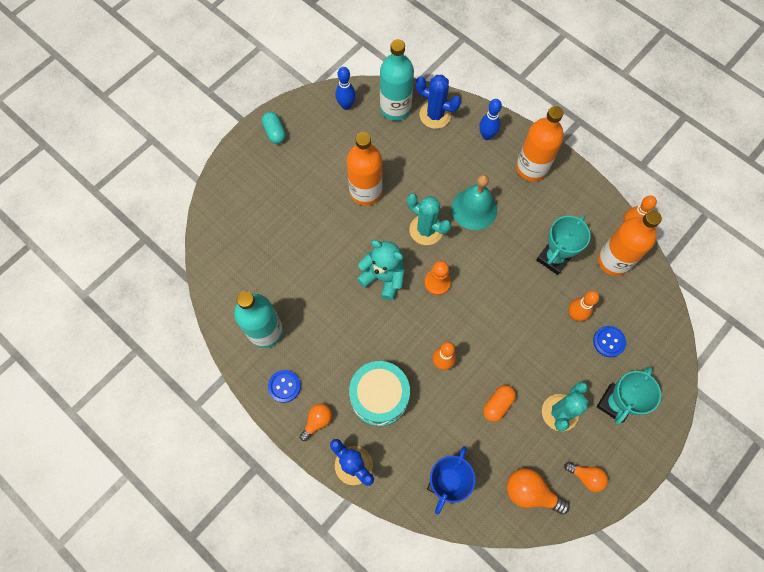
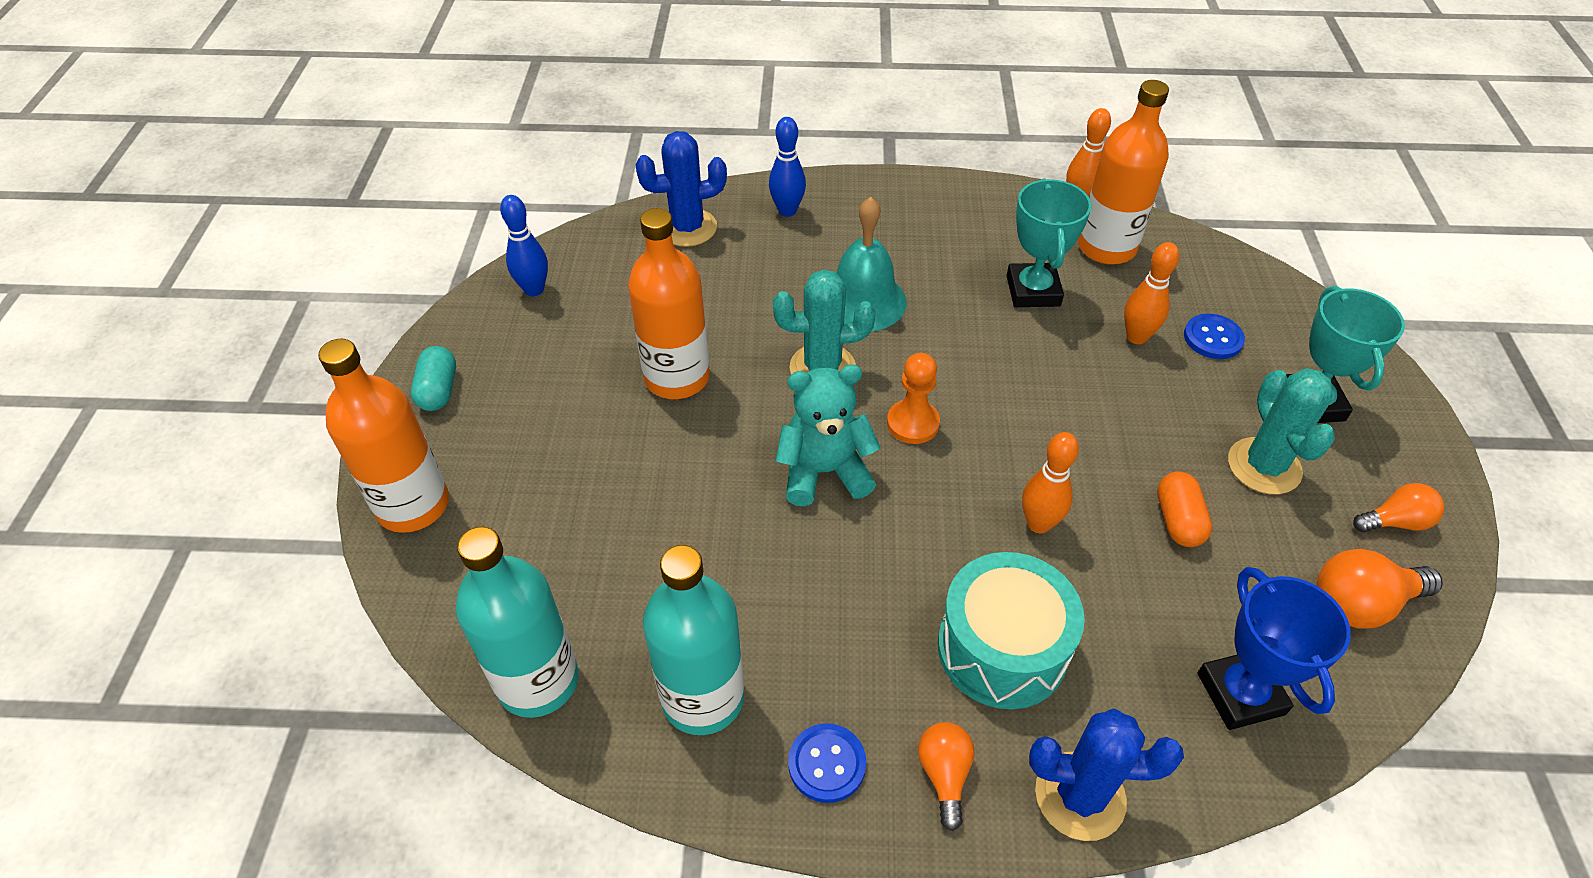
camera: 40 degrees left, 20 degrees down
turquoise capsule [262,112,286,144] -> turquoise capsule turned 60 degrees clockwise [411,346,456,411]
turquoise bottle [380,39,414,121] -> turquoise bottle moved to [455,526,578,718]
orange bottle [516,106,564,182] -> orange bottle moved to [318,339,449,533]

